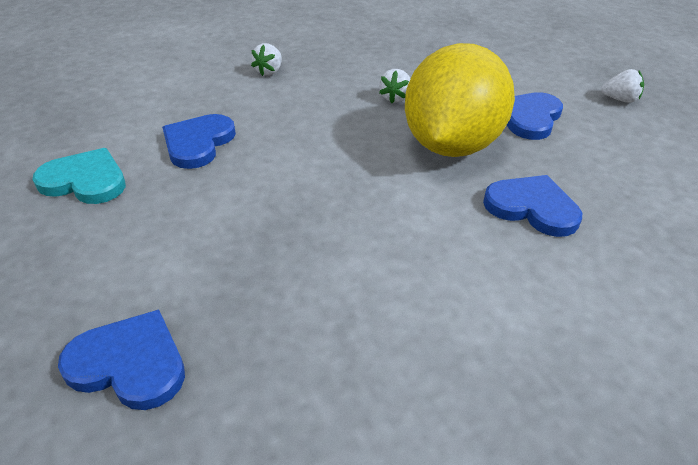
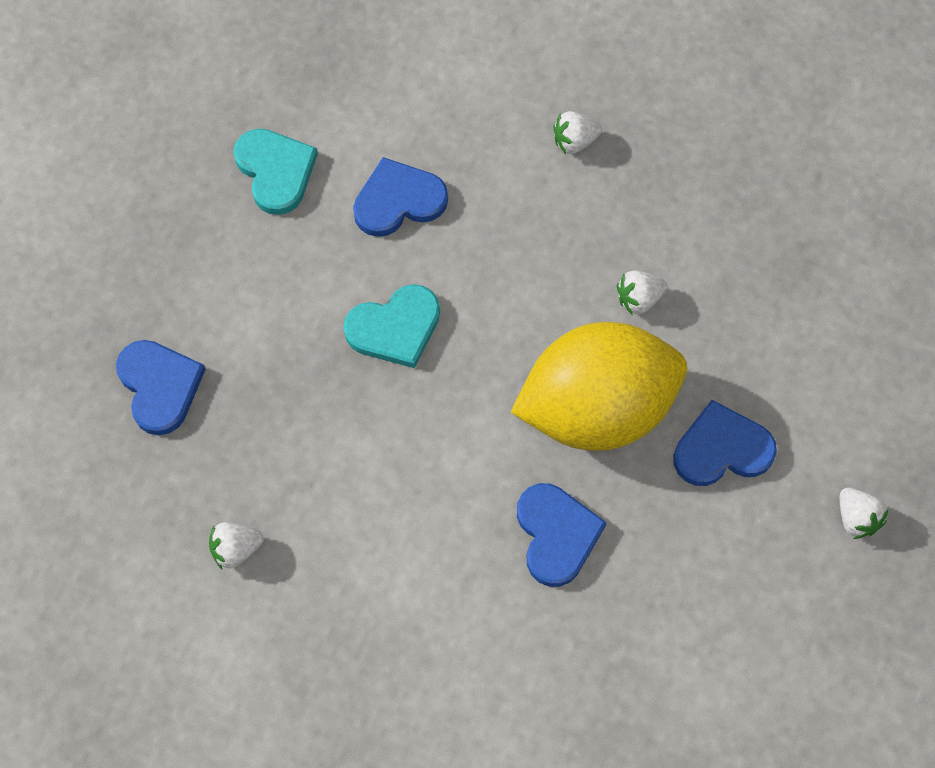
camera: 50 degrees right, 25 degrees up
none -> white strawberry [209,522,264,569]
none -> turquoise heart [343,284,440,368]

